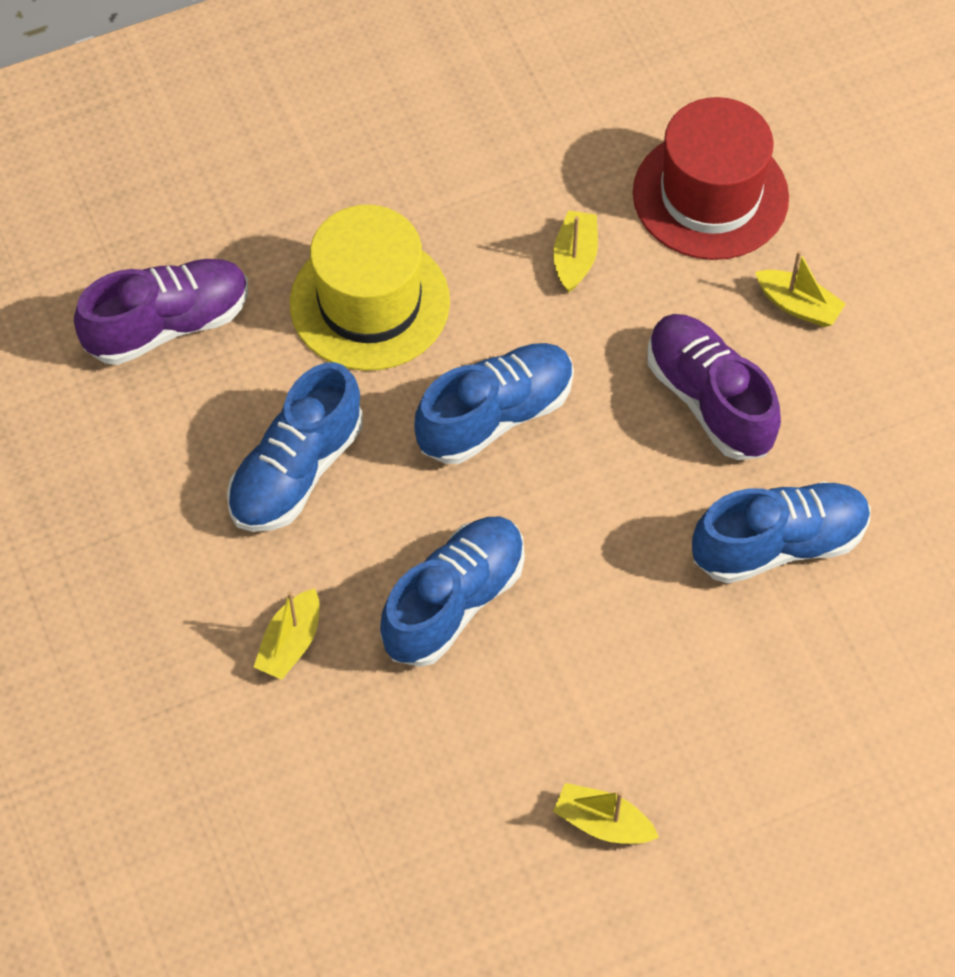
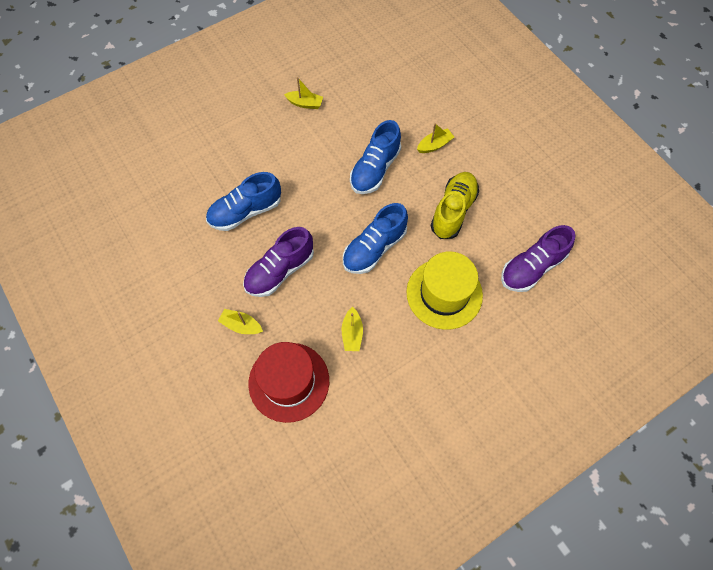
camera: 170 degrees right, 5 degrees up
blue shoe [227,362,363,532] -> yellow shoe [431,172,479,239]
yellow boat [254,588,320,680] -> yellow boat turned 45 degrees clockwise [417,123,454,153]
purple shoe [647,314,781,460] -> purple shoe turned 90 degrees clockwise [243,227,314,297]

